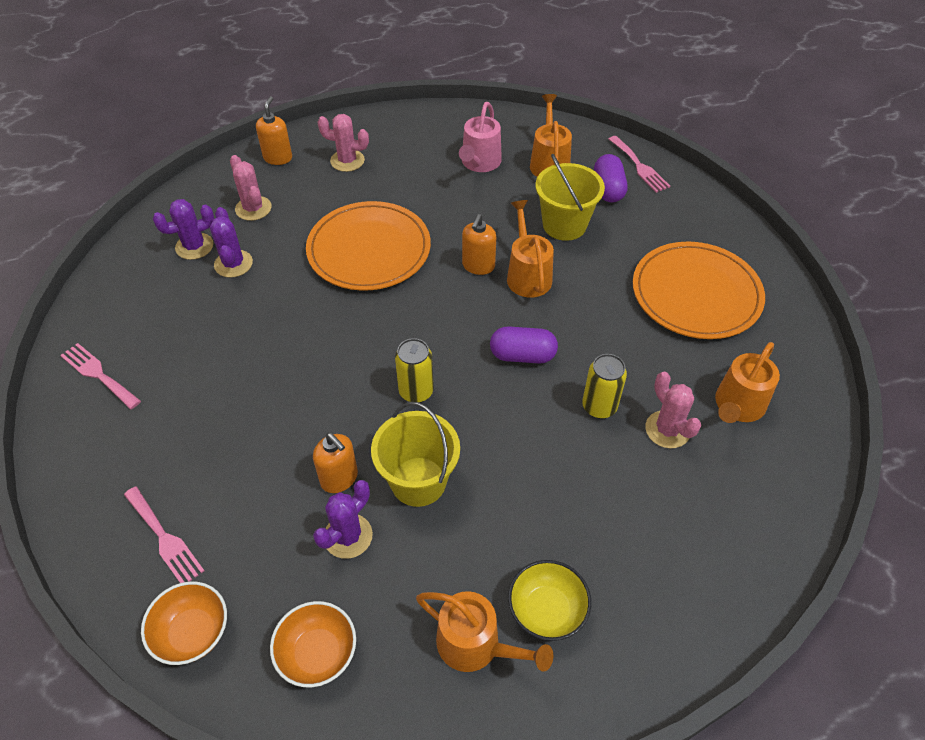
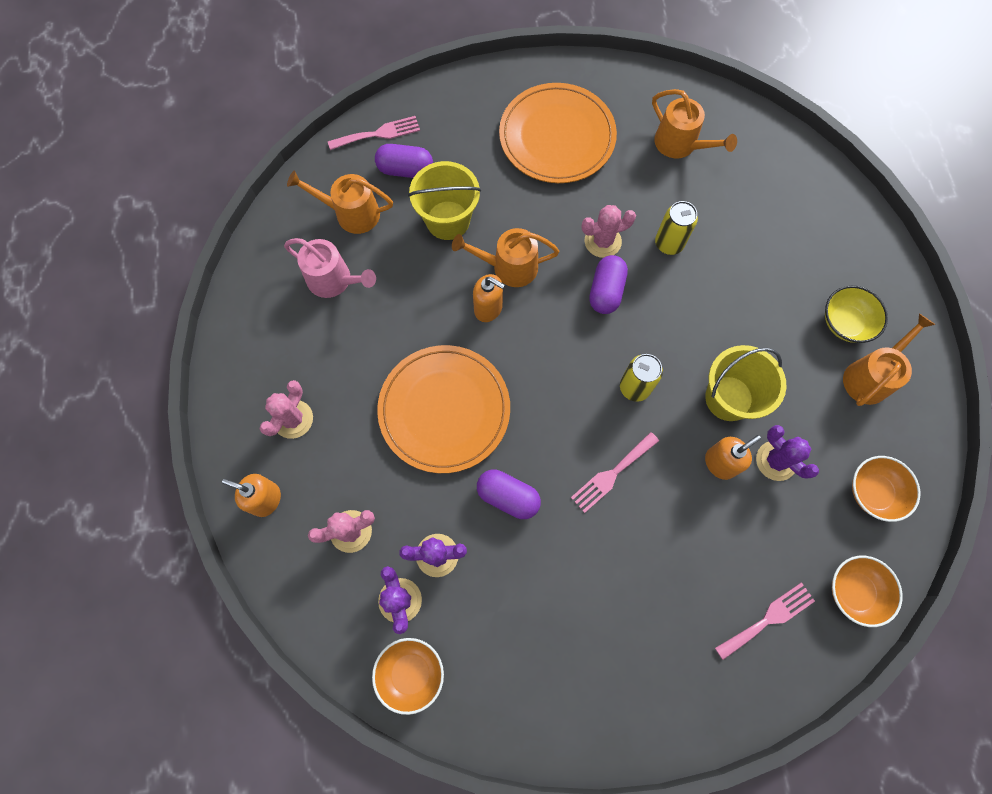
camera: 80 degrees left, 20 degrees up
pink fork [60,343,141,409] -> pink fork moved to [571,432,659,513]
pink cactus [645,372,701,448] -> pink cactus moved to [582,205,636,258]
none -> orange bowl [372,638,444,715]
none -> purple capsule [477,470,541,519]

